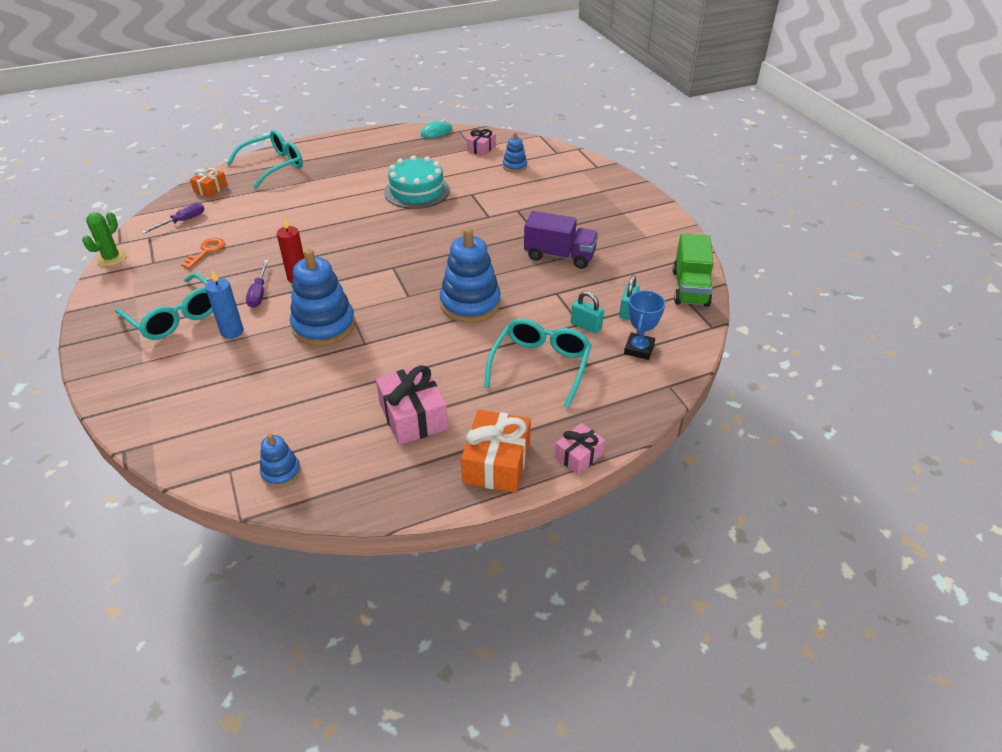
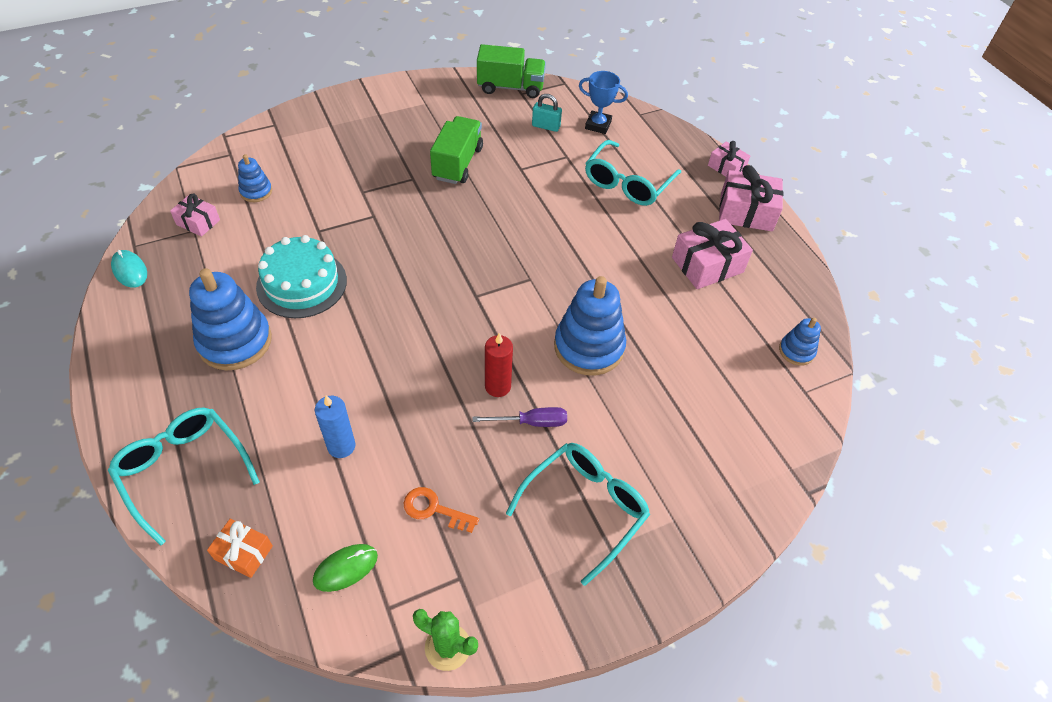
camera: 95 degrees left, 10 degrees up
purple screwdriver [142,202,205,234] -> green mouse [313,544,378,592]
blue candle [205,270,244,339] -> blue candle moved to [315,395,356,458]
blue stacking toy [440,227,501,323] -> blue stacking toy moved to [189,268,272,370]
orange gift [461,410,531,493] -> pink gift [719,165,783,231]
turquoise glasses [484,318,591,408] -> turquoise glasses turned 75 degrees counterclockwise [585,140,681,206]
purple truck [524,211,598,269] -> green truck [430,116,483,184]
turquoise padlock [571,291,604,333] -> none

